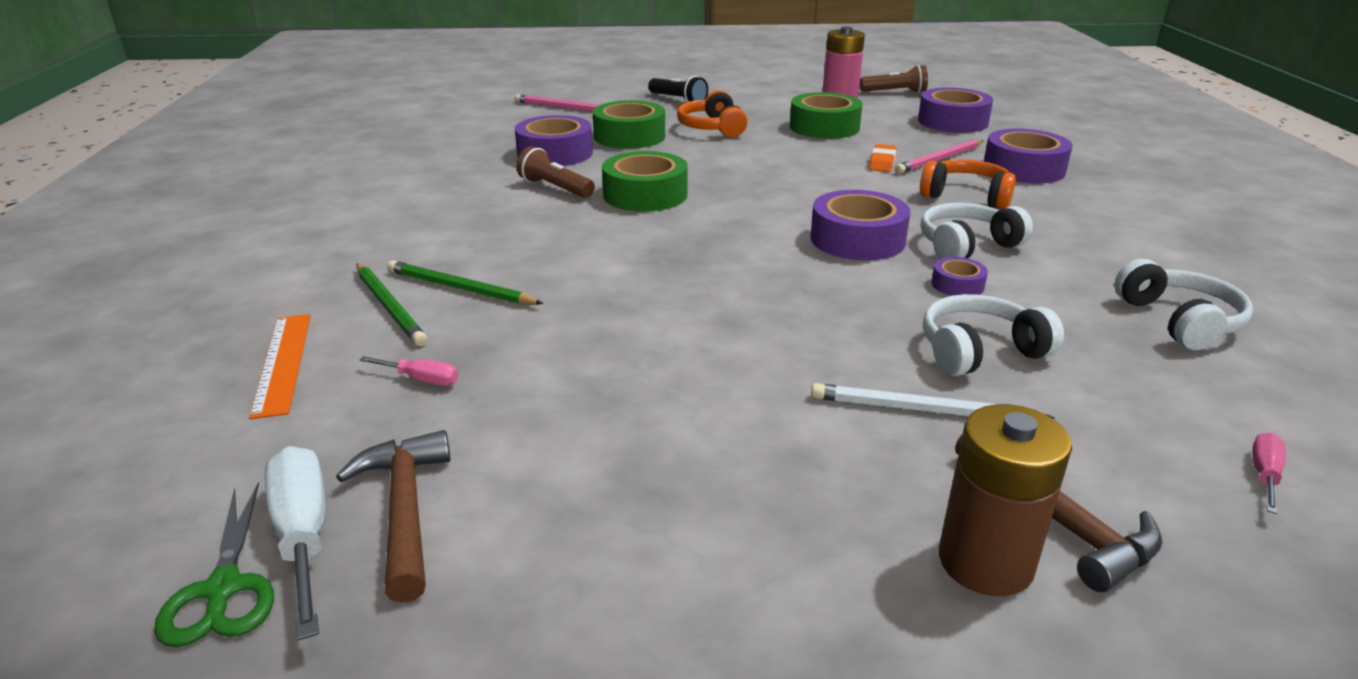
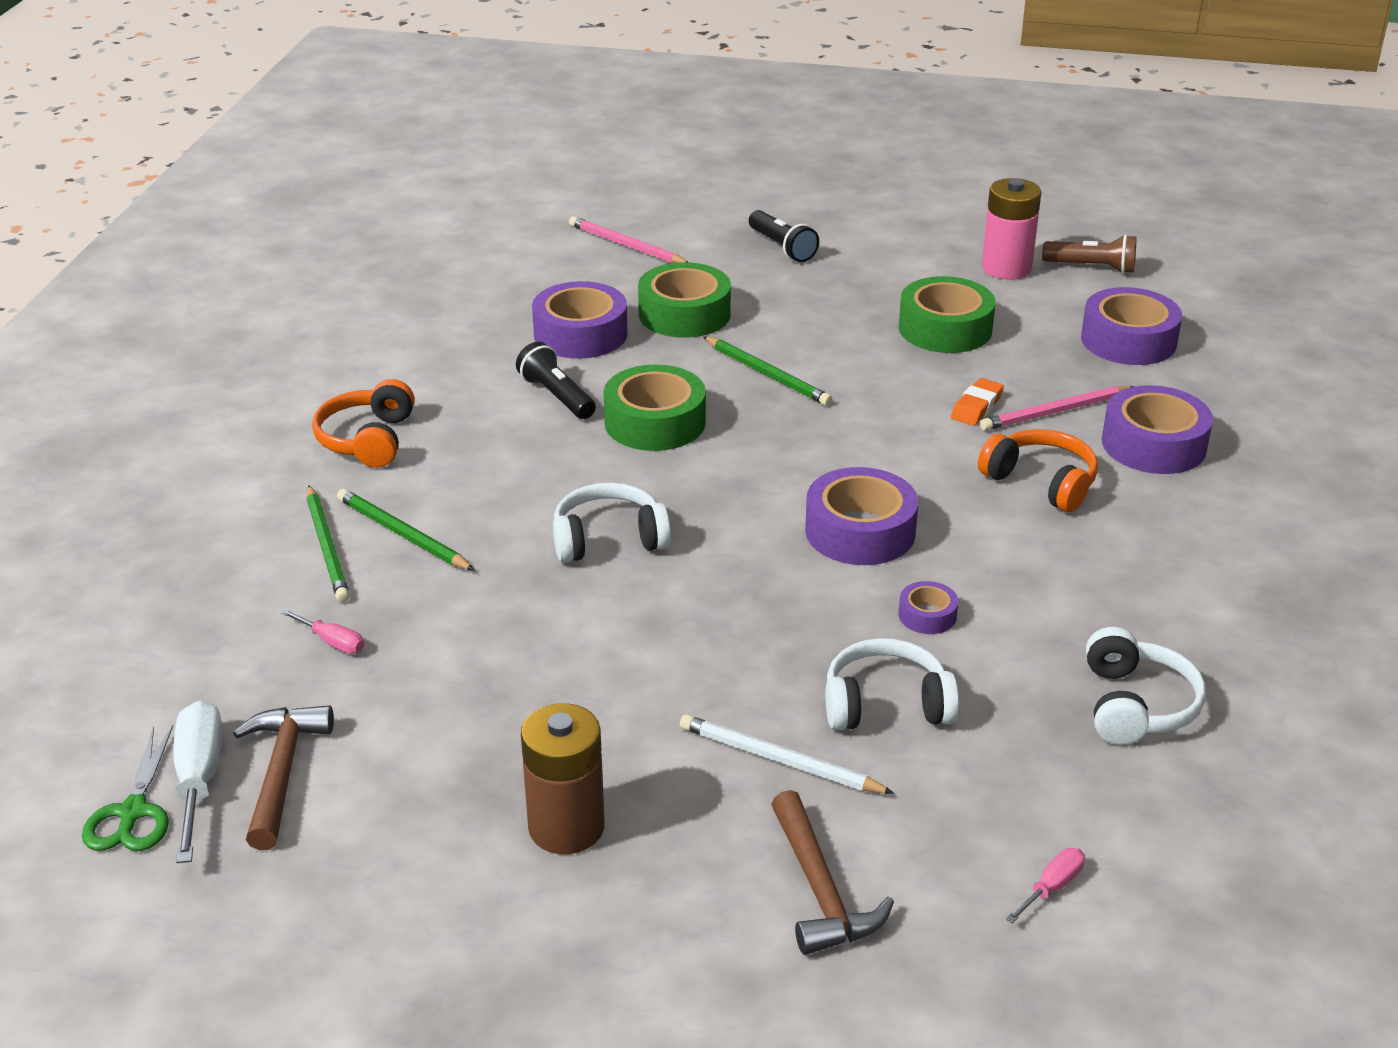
camera: 15 degrees right, 5 degrees up
orange ruler [249,314,311,419] -> none
brown flashlight [516,146,595,198] -> black flashlight [516,342,596,419]
orange headphones [677,90,748,138] -> orange headphones moved to [312,379,415,468]
white headphones [921,203,1033,259] -> white headphones moved to [553,483,671,563]
brown battery [939,404,1072,596] -> brown battery moved to [521,703,605,854]
none -> green pencil [703,336,832,406]

